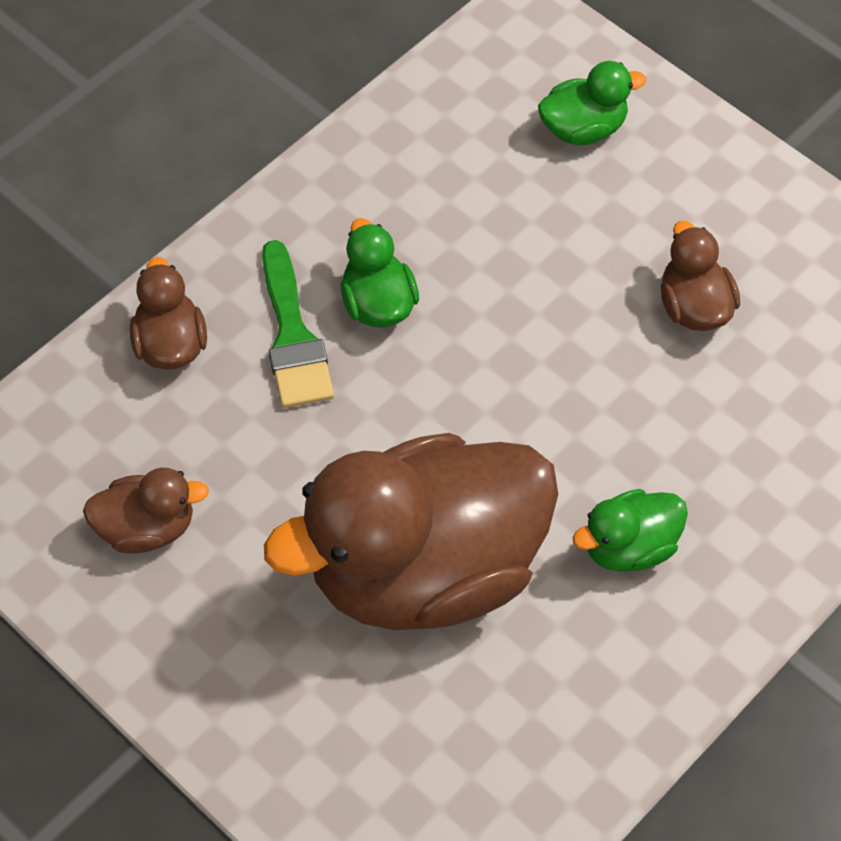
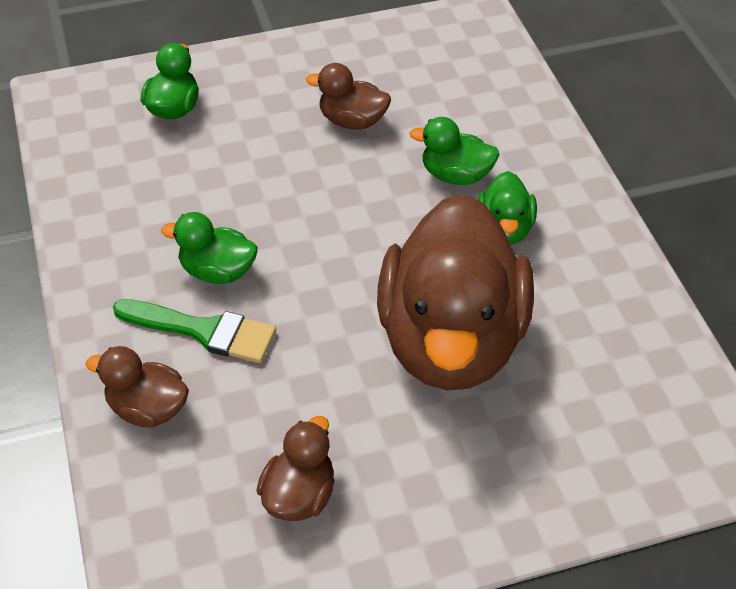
camera: 60 degrees left, 10 degrees down
none -> green duck [410,117,499,185]

